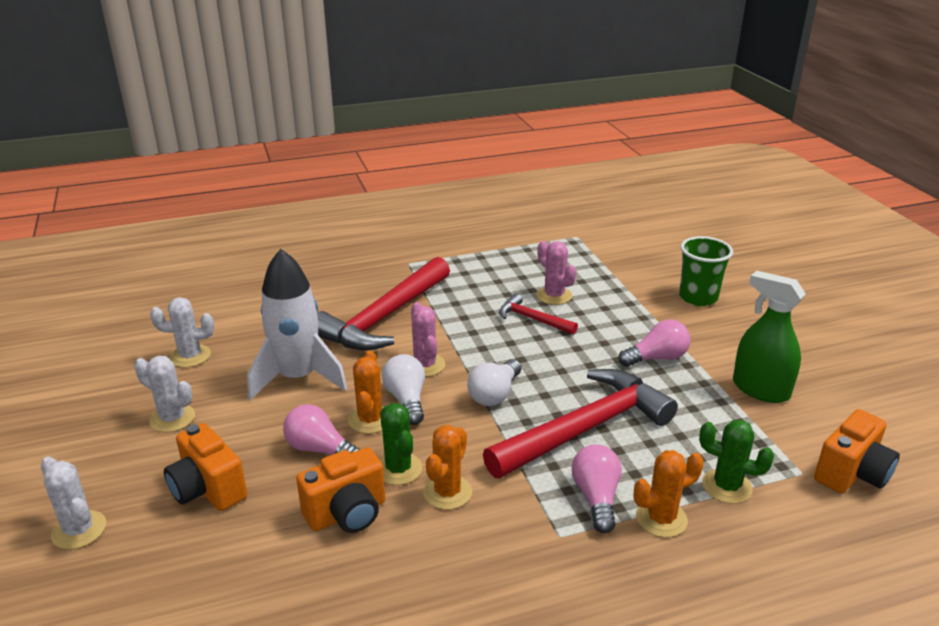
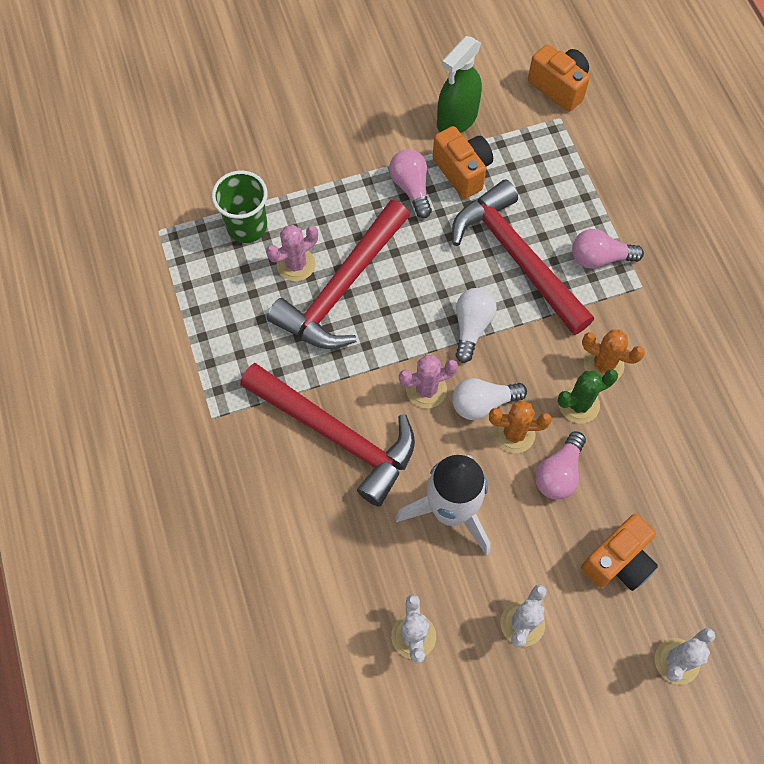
camera: 90 degrees left, 35 degrees up
orange camera [296,447,385,533] -> orange camera moved to [433,126,493,199]
white light bulb [467,359,521,406] -> white light bulb turned 105 degrees counterclockwise [456,288,497,363]
red hammer [499,293,578,335] -> red hammer [267,200,410,349], size x2.05
orange cactus [633,450,704,537] -> none
green cup [679,236,733,306] -> green cup moved to [212,171,268,243]
green cactus [699,420,774,504] -> none

